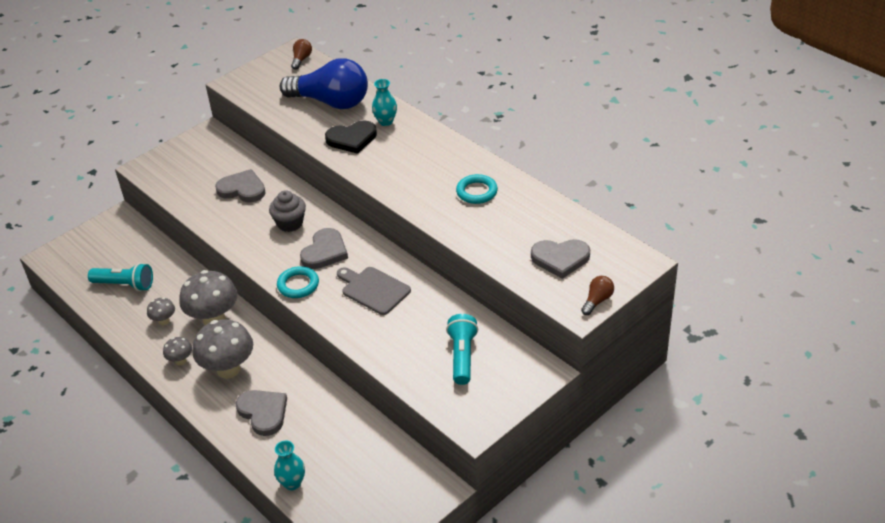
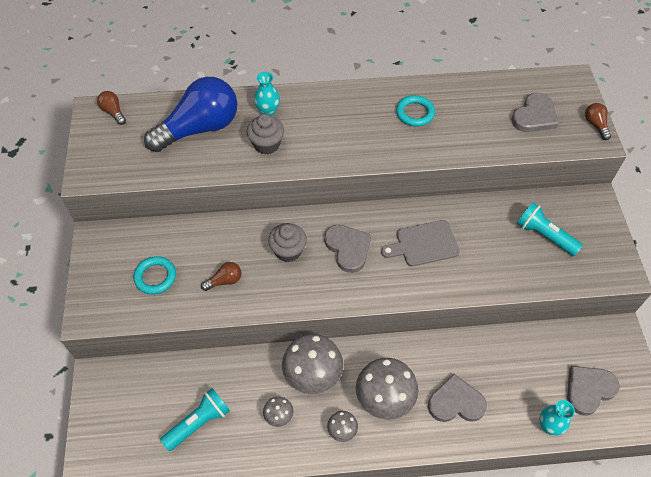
camera: 55 degrees left, 15 degrees up
grey heart [215,169,266,202] -> grey heart moved to [567,366,620,416]
turquoise ring [277,266,319,298] -> turquoise ring moved to [134,256,176,294]
black heart [325,120,377,154] -> grey cupcake [247,114,284,154]
none -> brown light bulb [201,262,242,291]

